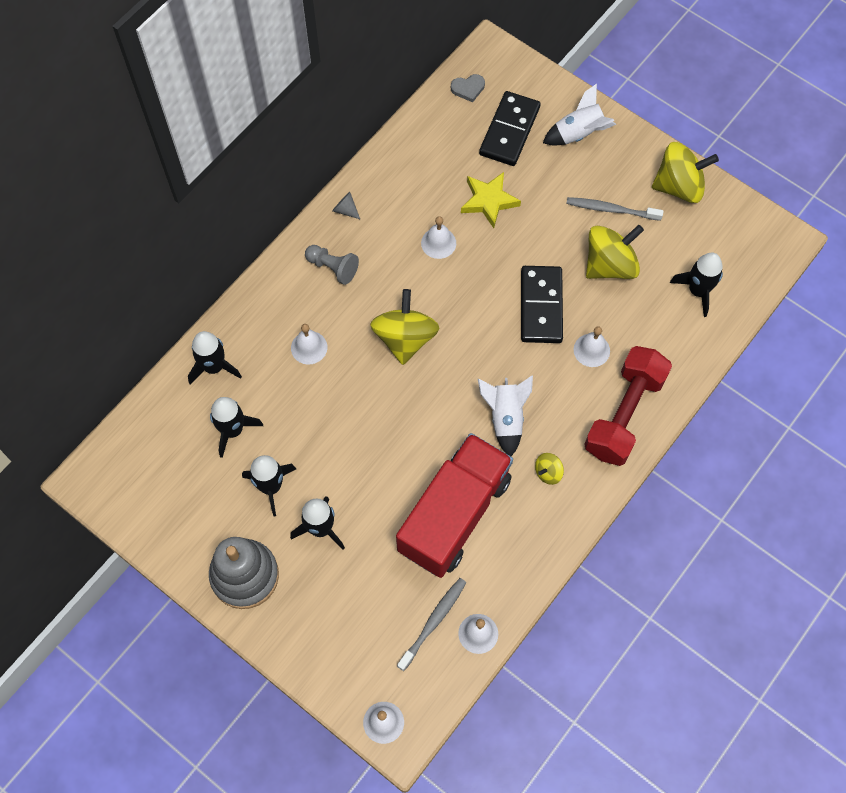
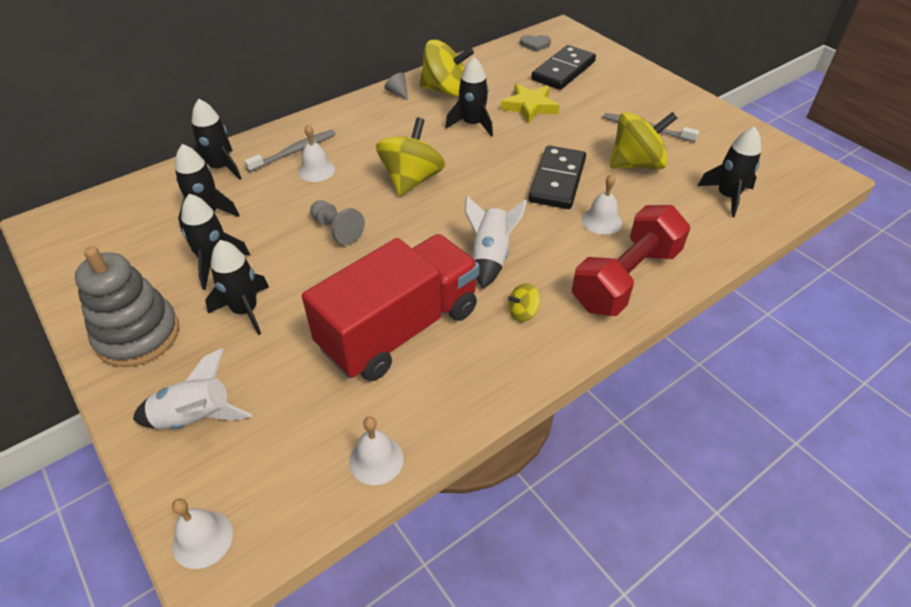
camera: 15 degrees right, 20 degrees down
grey pawn [305,245,359,285] -> grey pawn moved to [310,200,365,245]
grey toothbrush [397,578,466,671] -> grey toothbrush moved to [244,130,335,172]
white bell [421,216,456,259] -> black rocket [445,57,493,137]
white rocket [543,84,616,146] -> white rocket moved to [133,348,252,429]
yellow spinning top [652,142,719,203] -> yellow spinning top moved to [419,40,474,97]

